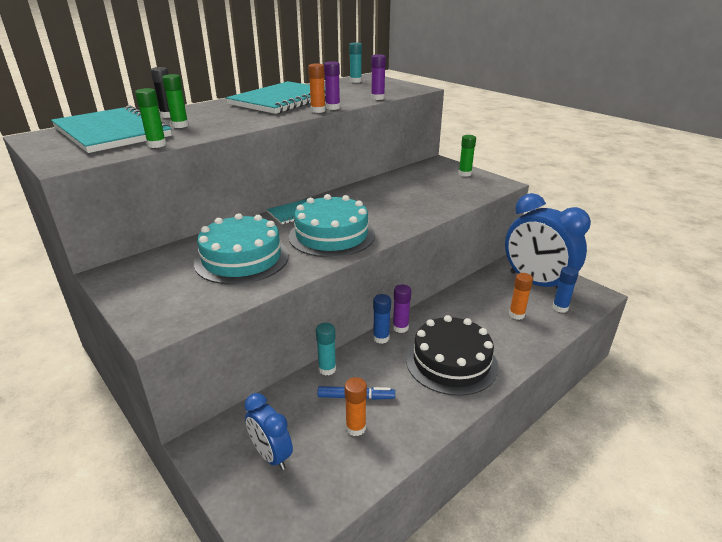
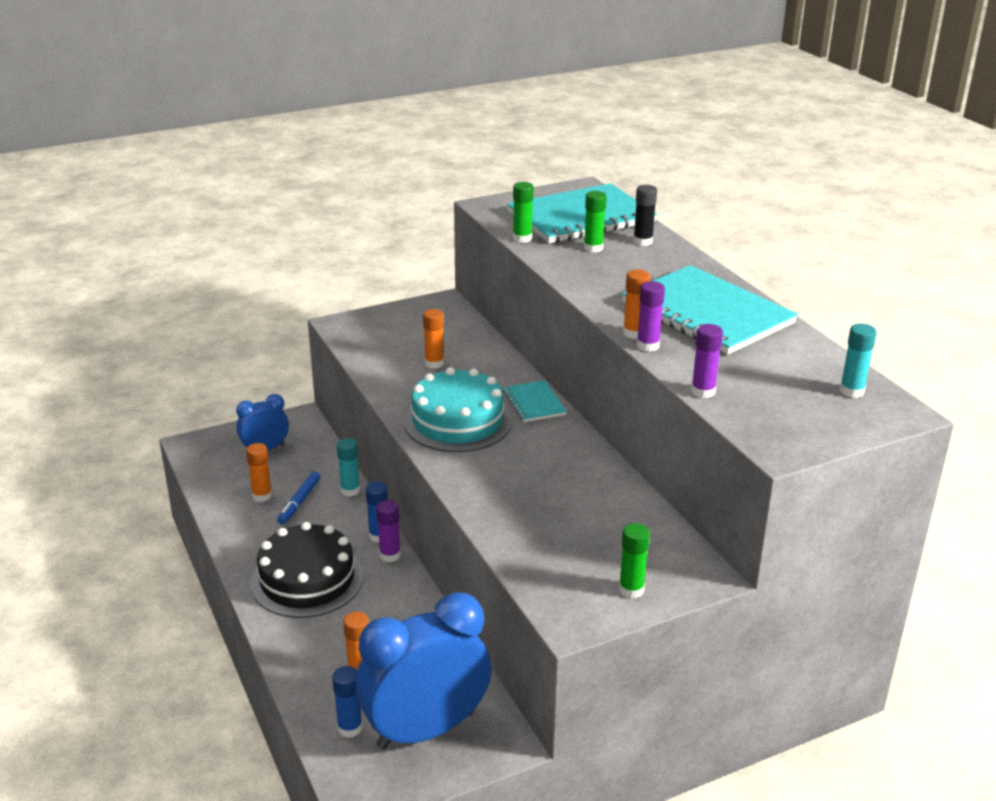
camera: 105 degrees right, 0 degrees up
turquoise cake [193,213,289,285] -> orange glue stick [423,309,444,369]

